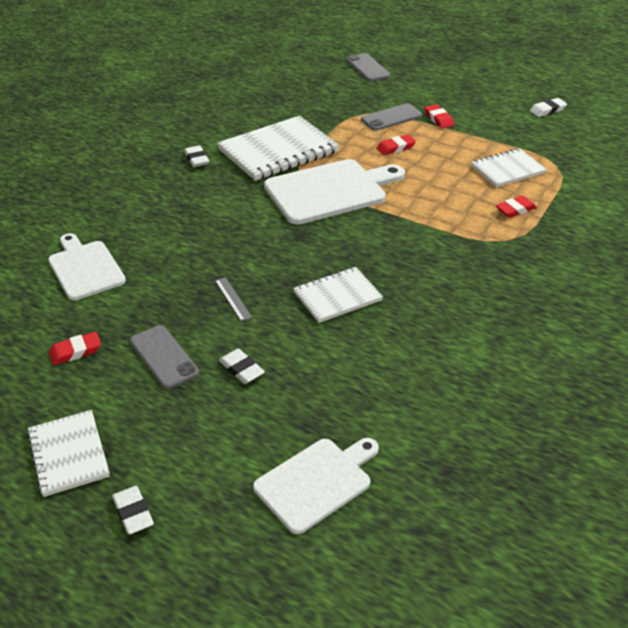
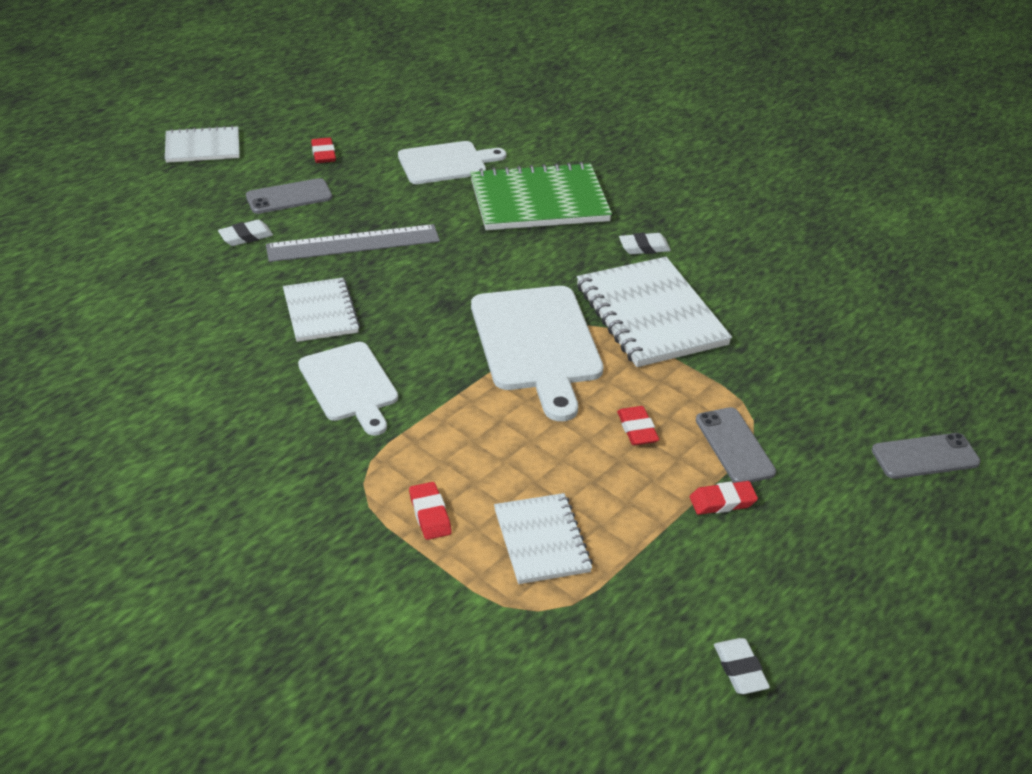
camera: 100 degrees right, 0 degrees up
white eraser [112,486,154,534] -> none
grey ruler [215,277,252,321] -> grey ruler [266,224,440,262], size x2.28
white cutting board [253,438,379,534] -> white cutting board moved to [298,342,398,436]
none -> green notebook [470,162,612,230]

